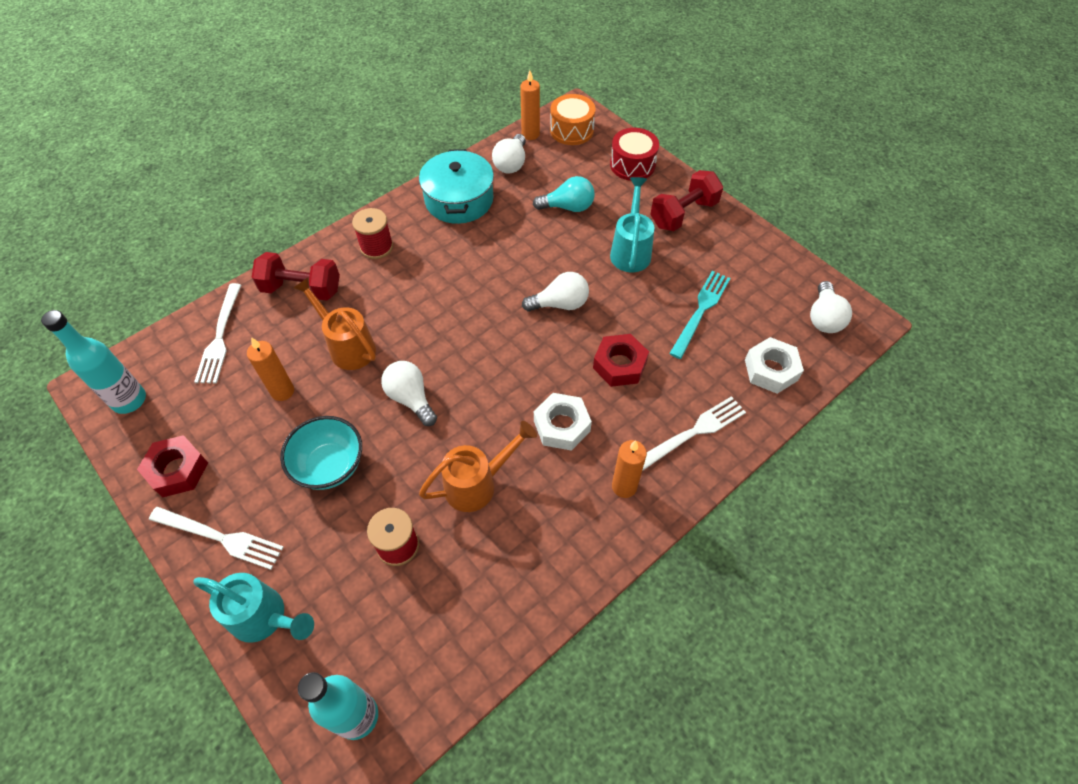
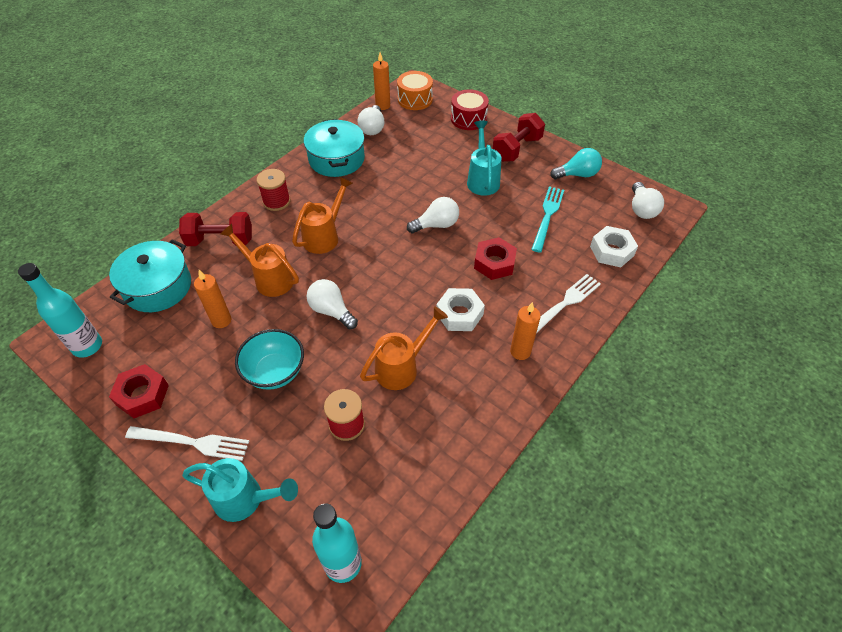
camera: 10 degrees left, 5 degrees down
white fork [194,283,241,384] -> turquoise pot [109,239,191,312]
turquoise light bulb [533,176,595,212] -> turquoise light bulb moved to [550,148,602,179]
none -> orange watering can [292,176,353,254]

